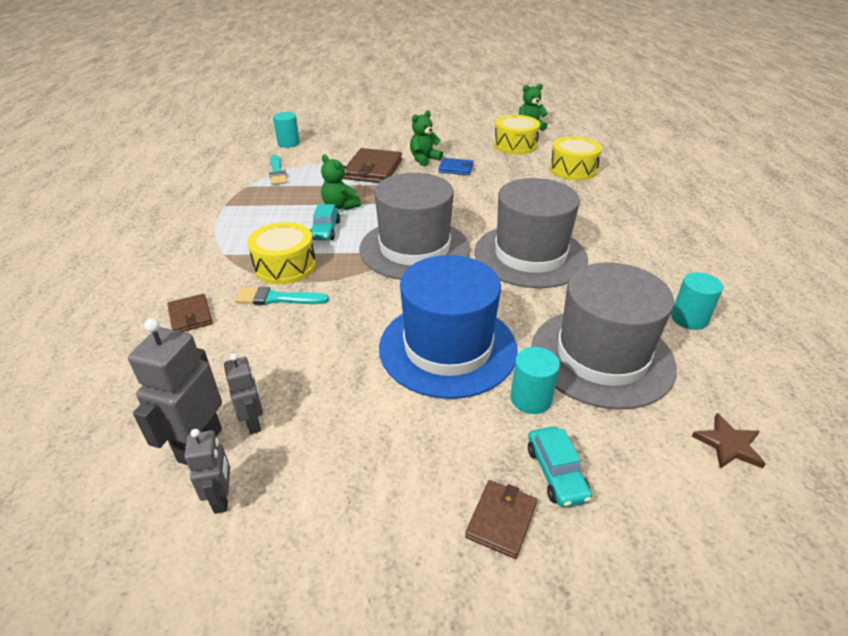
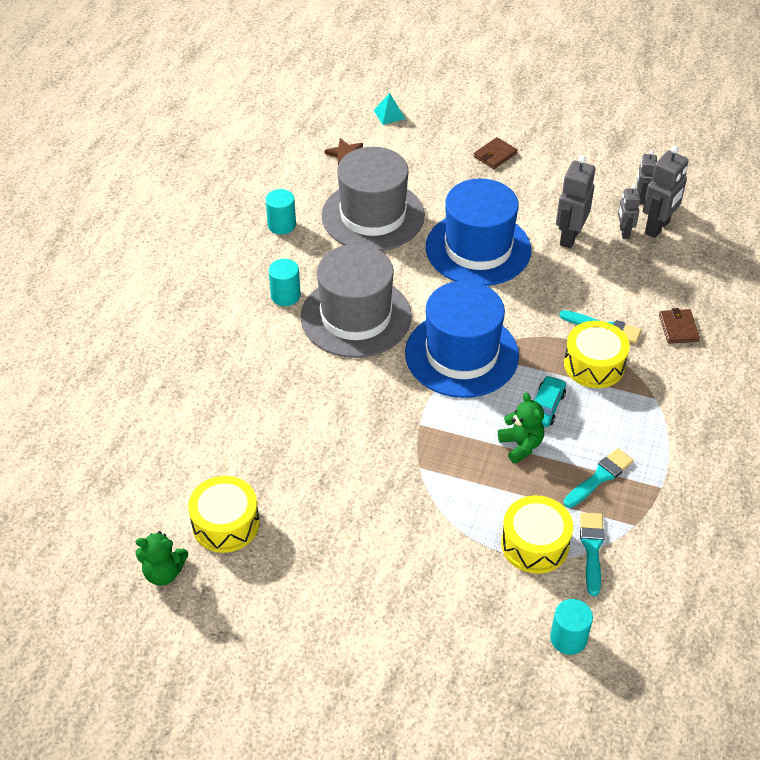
camera: 160 degrees left, 10 degrees up
brown wallet [343,148,402,183] -> none
grey hat [359,173,470,280] -> blue hat [405,281,519,398]
green teddy bear [410,110,443,166] -> none
blue wallet [438,158,474,175] -> none
turquoise cylinder [510,347,560,414] -> turquoise cylinder moved to [268,259,301,306]
turquoise car [528,427,592,508] -> none
yellow drum [550,136,602,180] -> yellow drum moved to [501,495,573,574]
none -> turquoise pyramid [374,93,405,125]
none -> grey robot [556,155,595,249]
none -> turquoise brush [564,448,634,508]

